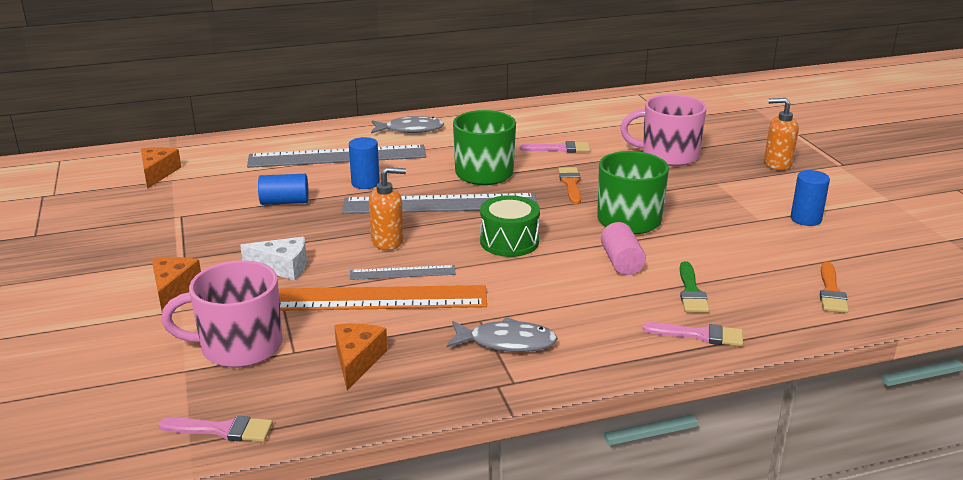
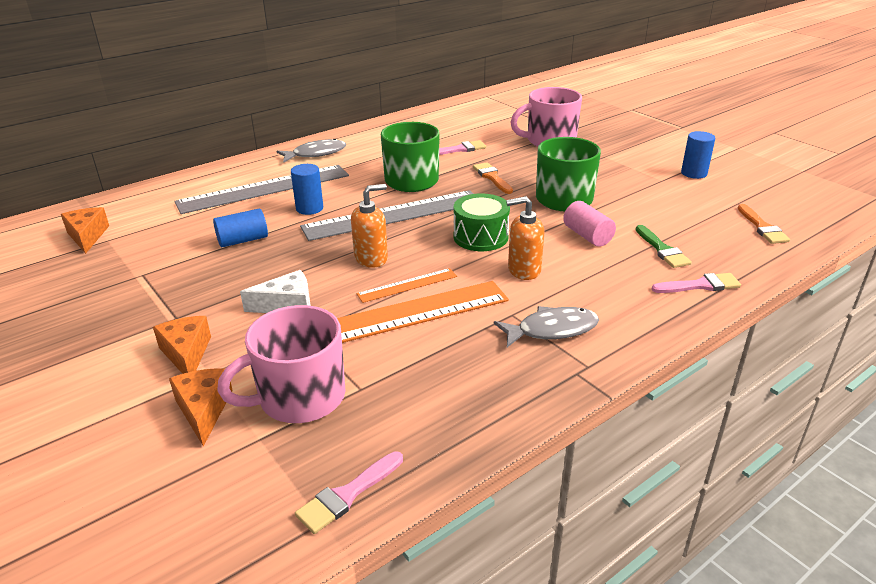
camera: 20 degrees left, 5 degrees up
pink brush [159,416,273,442] -> pink brush turned 150 degrees clockwise [295,451,403,534]
orange cheese [334,323,388,390] -> orange cheese moved to [169,368,233,447]
grey ruler [350,265,456,280] -> orange ruler [356,268,457,303]
orange soap dispenser [764,98,799,170] -> orange soap dispenser moved to [506,196,545,280]

